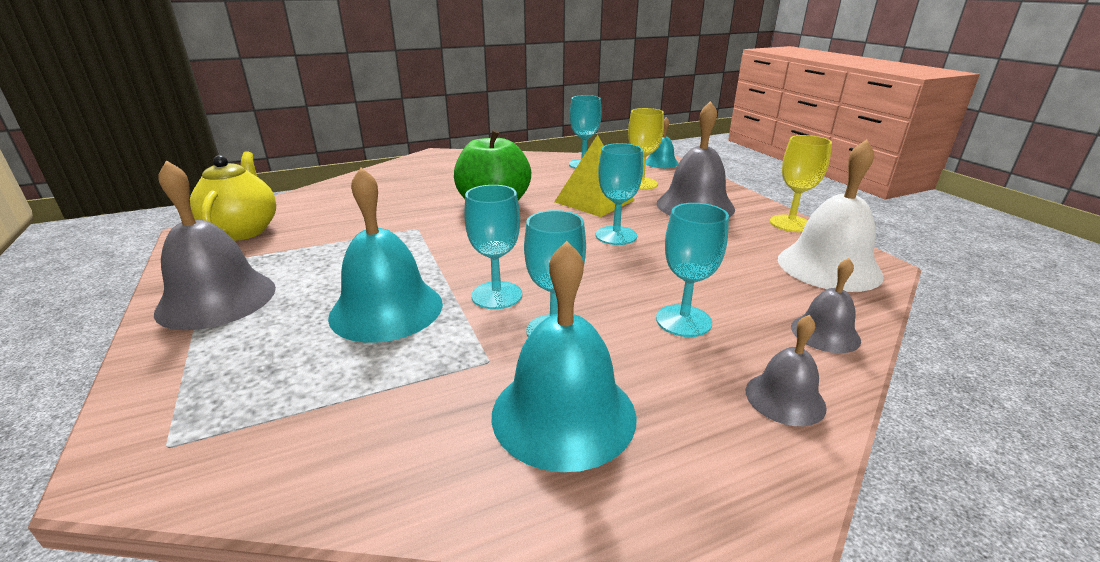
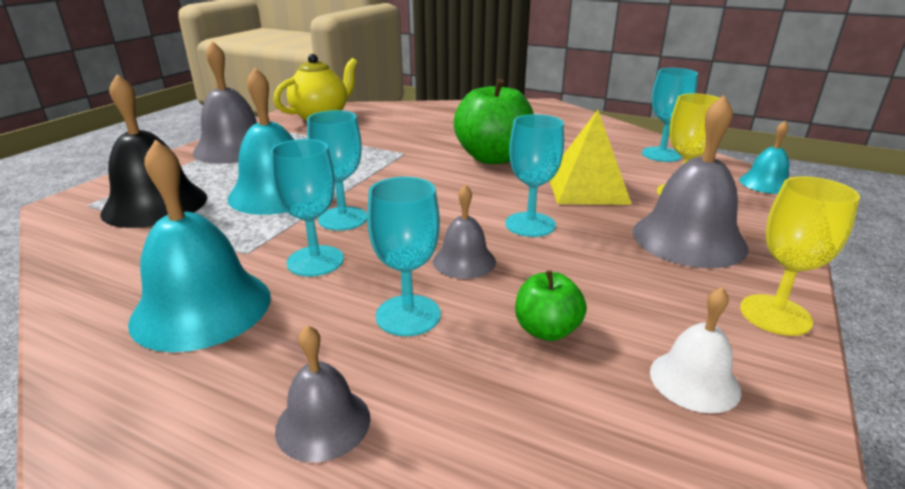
camera: 50 degrees right, 0 degrees up
white bell [778,139,884,292] -> white bell [650,287,741,413], size x0.54
grey bell [791,258,861,353] -> grey bell moved to [433,184,496,279]
none -> black bell [100,74,207,228]
none -> green apple [515,270,587,341]

